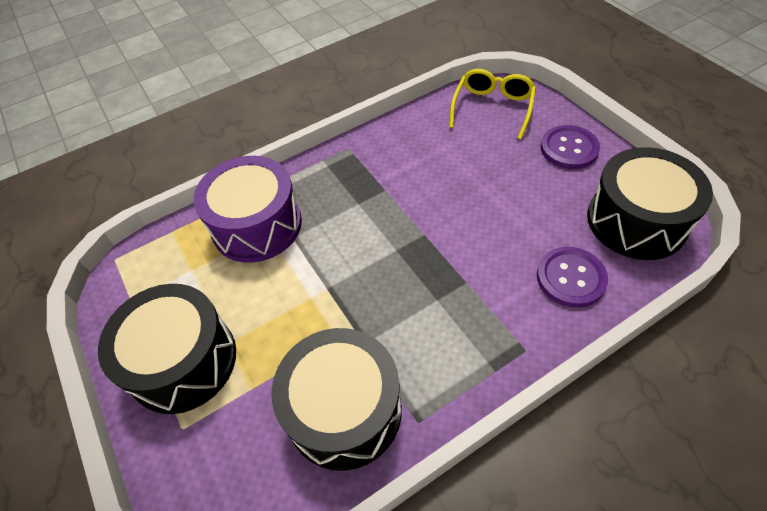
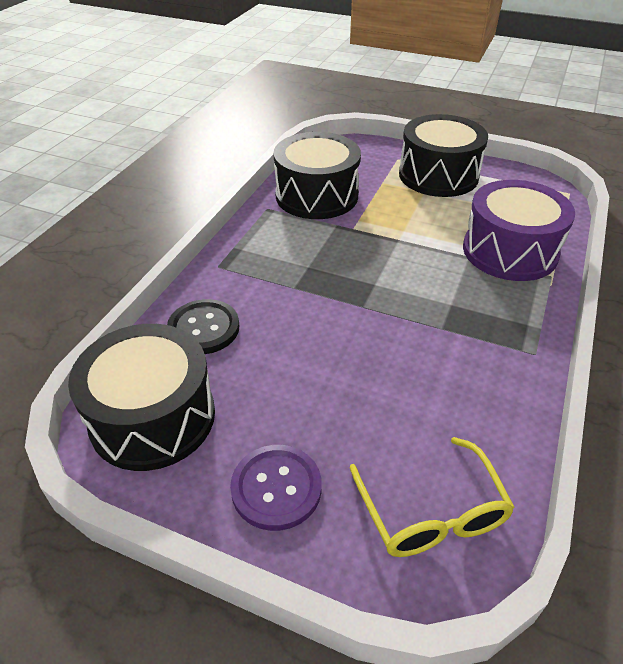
camera: 140 degrees right, 10 degrees down
purple button [537,247,608,308] -> black button [167,299,239,354]

